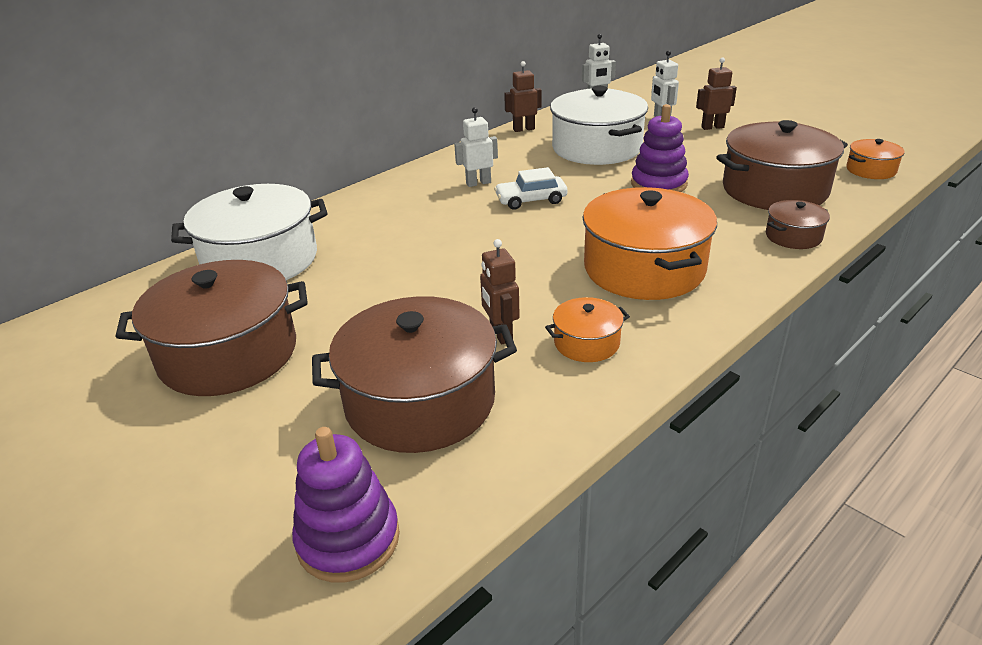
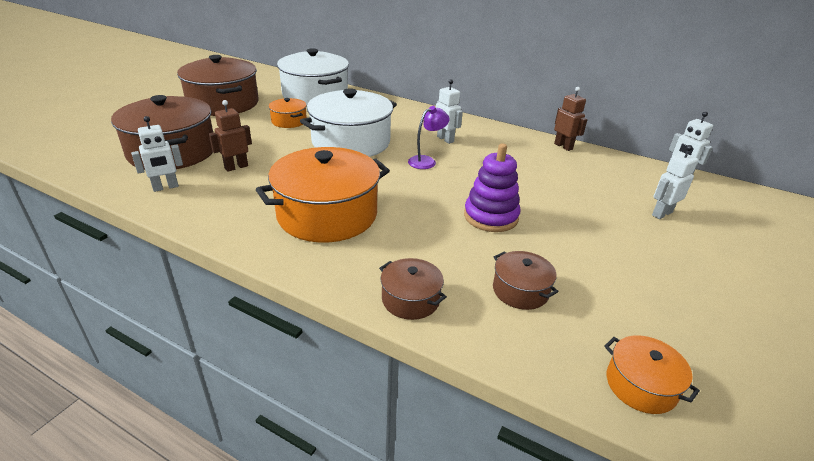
camera: 70 degrees right, 0 degrees up
purple stacking toy [292,427,400,583] -> none
white car [494,167,567,210] -> purple lamp [408,106,450,169]
orange pot [545,297,630,362] -> orange pot moved to [269,98,307,128]
white pot [550,86,648,165] -> white pot moved to [300,88,397,157]
brown robot [696,58,737,130] -> none
brown pot [716,120,848,210] -> brown pot [493,251,558,310], size x0.48
none -> white robot [131,116,183,192]

